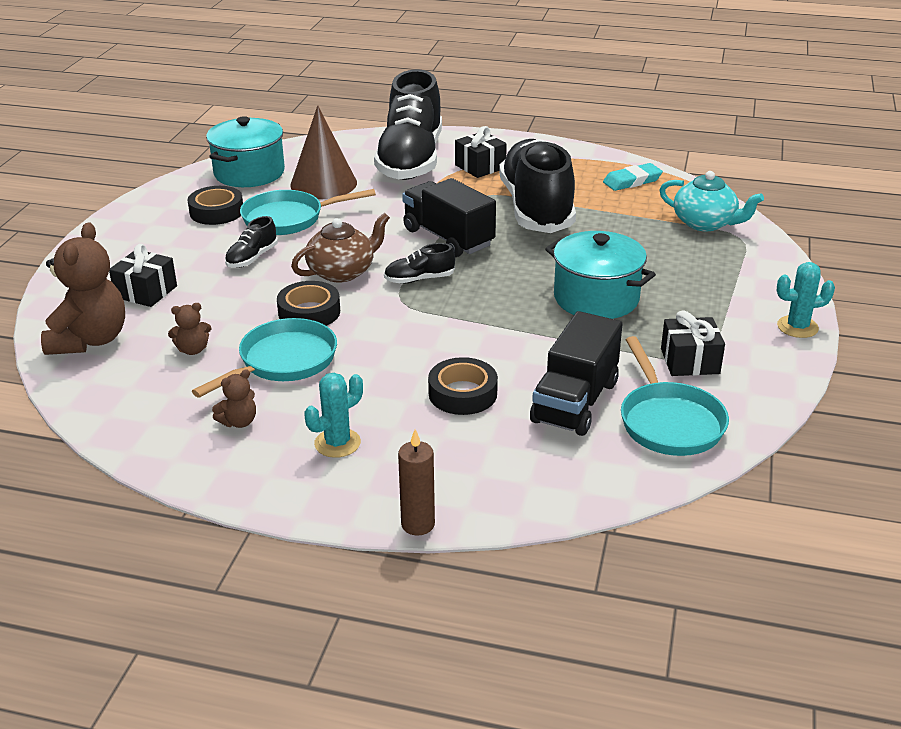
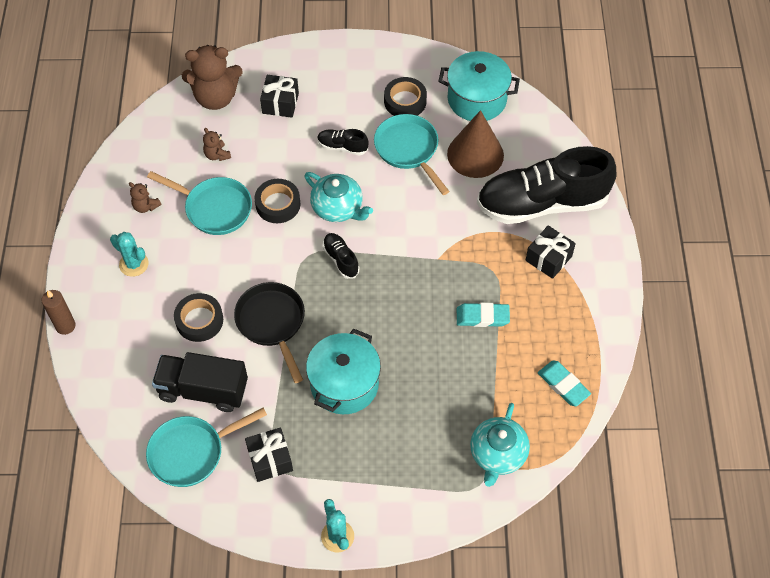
camera: 75 degrees right, 25 degrees up
brown teapot [291,213,390,283] -> turquoise teapot [304,172,373,222]
black truck [402,178,496,257] -> none
black shoe [499,139,576,233] -> turquoise eraser [457,303,510,327]
none -> black pan [234,282,305,383]

